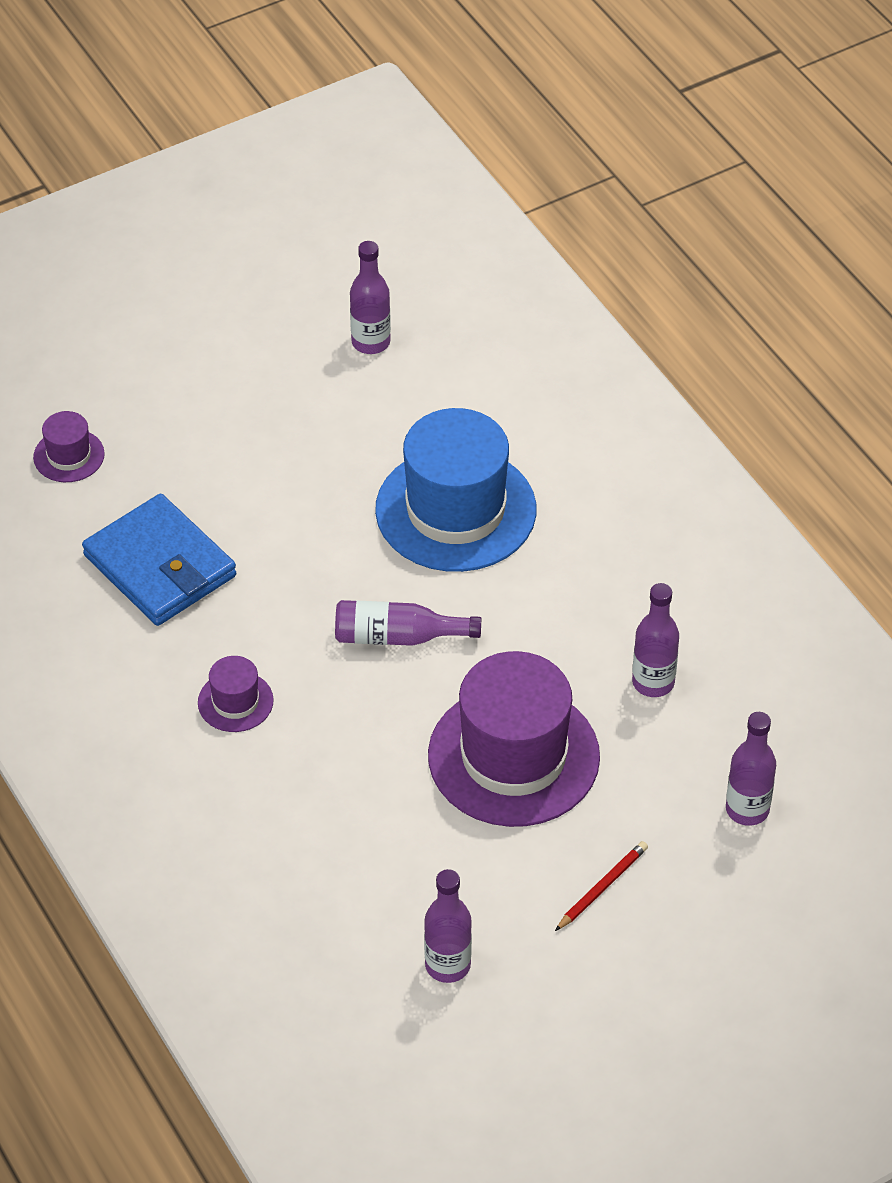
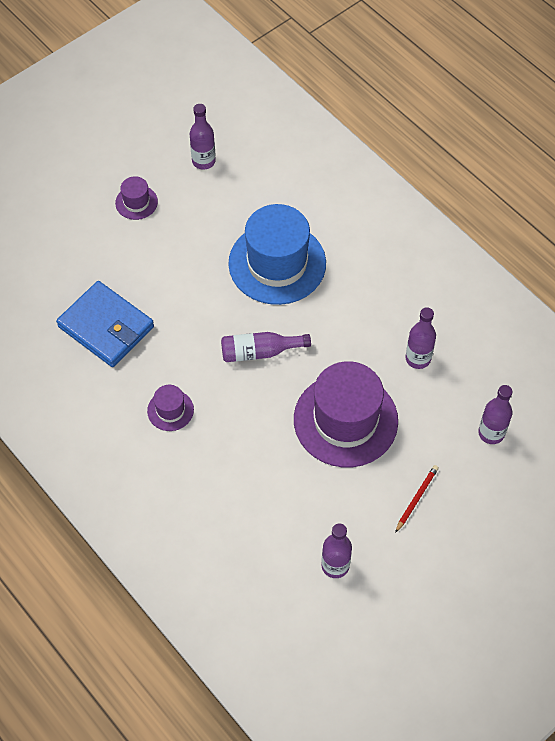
camera: 10 degrees left, 10 degrees up
purple hat [33,411,105,482] -> purple hat moved to [115,176,158,220]

